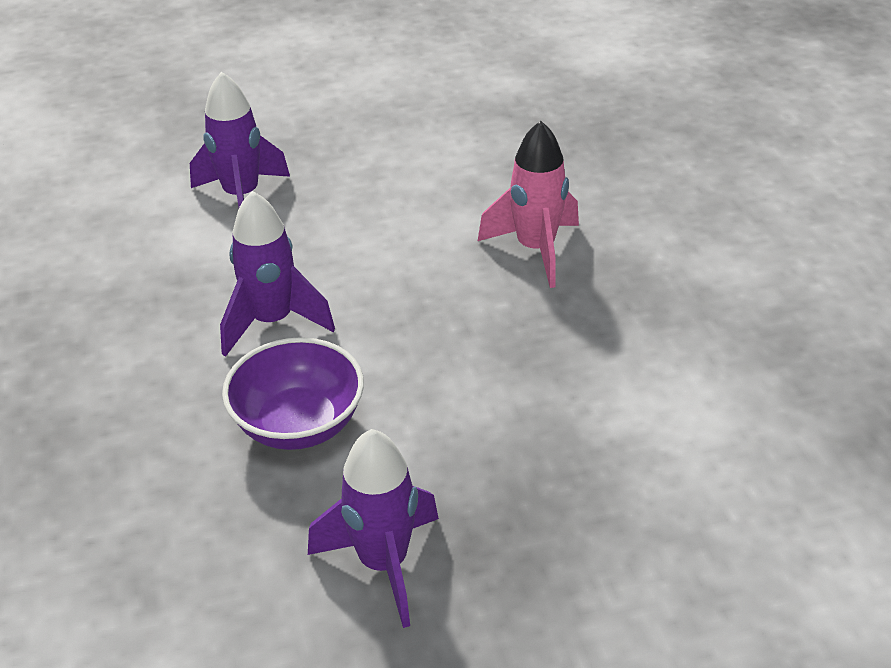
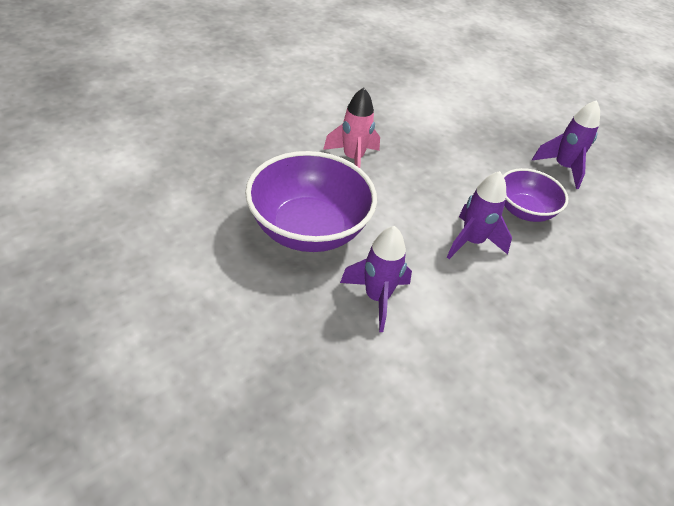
camera: 120 degrees left, 5 degrees up
none -> purple bowl [245,151,377,252]

